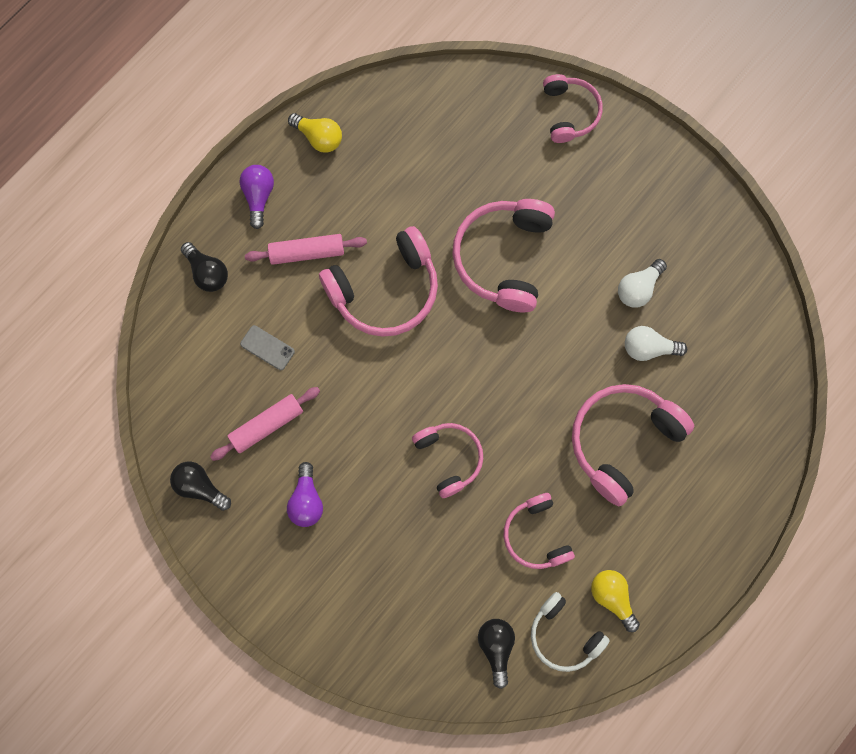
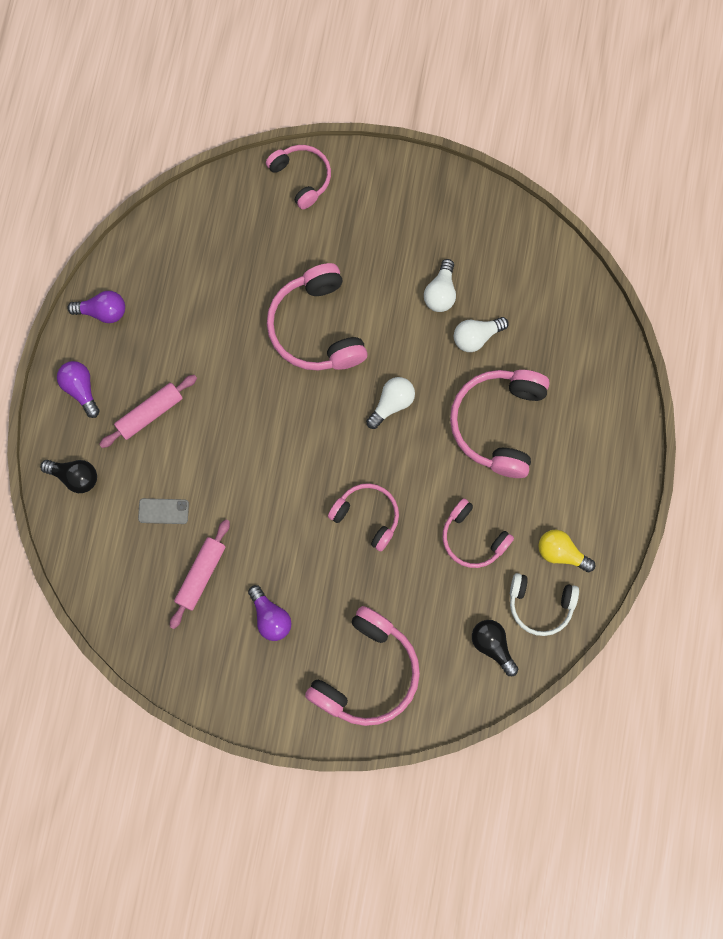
camera: 30 degrees left, 0 degrees up
black light bulb [170,462,231,511] -> none
yellow light bulb [288,113,342,153] -> purple light bulb [67,291,125,323]
pink headphones [319,226,438,337] -> pink headphones moved to [305,606,420,726]
none -> white light bulb [366,377,415,429]

